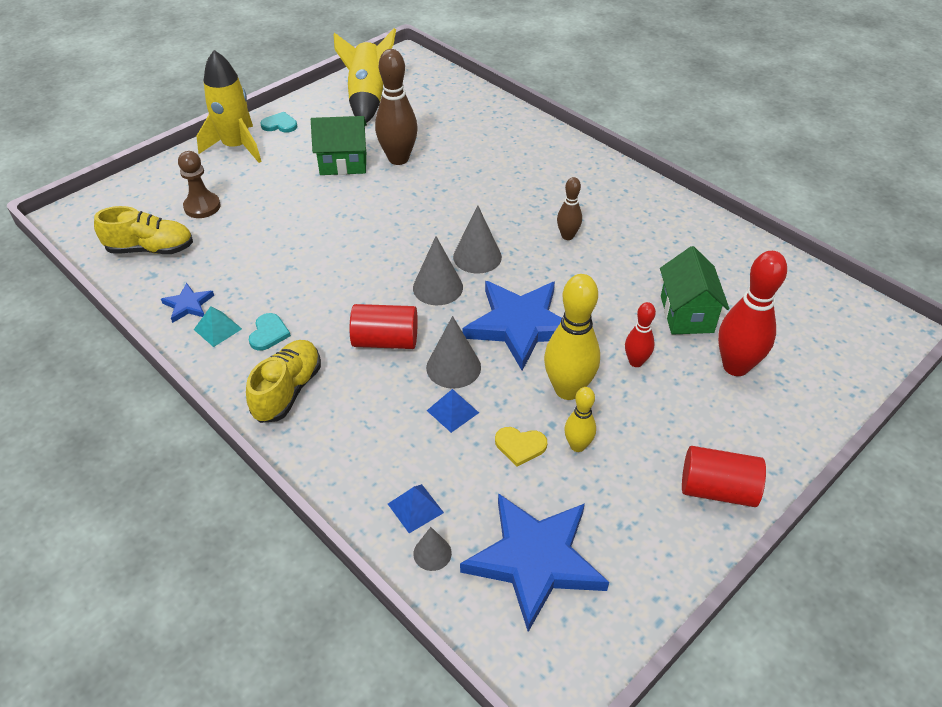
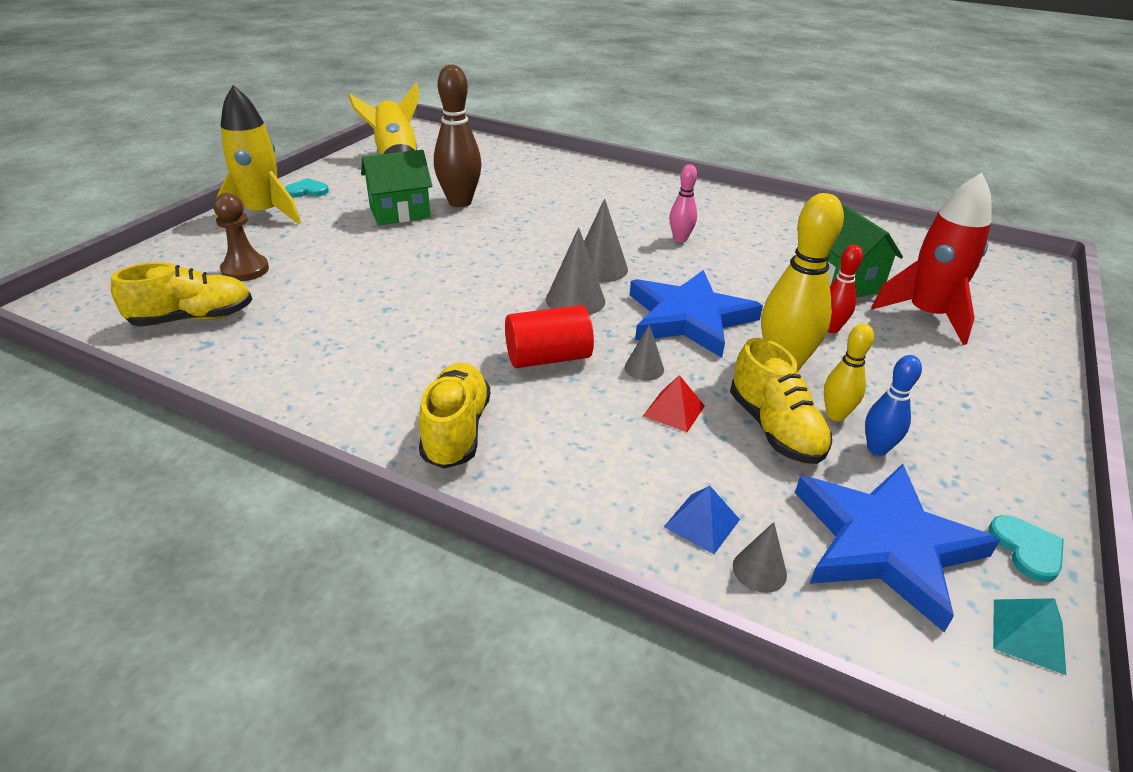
camera: 20 degrees left, 10 degrees down
blue star [161,283,214,323] -> none
turquoise pyramid [194,306,242,347] -> turquoise pyramid moved to [993,598,1066,675]
turquoise heart [249,313,291,351] -> turquoise heart moved to [989,515,1064,582]
grey cone [426,316,481,389] -> grey cone [625,324,664,381], size x0.59
blue pyramid [427,389,479,433] -> red pyramid [643,375,705,432]
yellow heart [495,427,547,467] -> yellow shoe [730,338,832,464]
brown bowling pin [557,177,582,240] -> pink bowling pin [669,164,697,242]
red cylinder [682,446,766,507] -> none
red bowling pin [718,251,787,376] -> red rocket [871,173,992,345]
none -> blue bowling pin [865,355,922,456]

